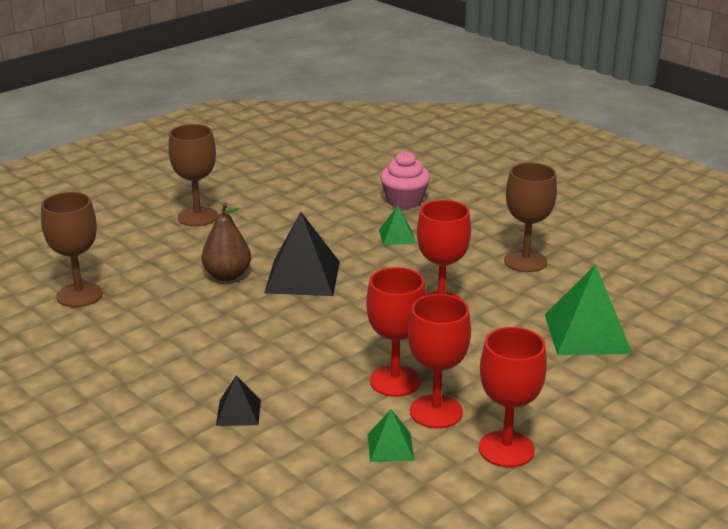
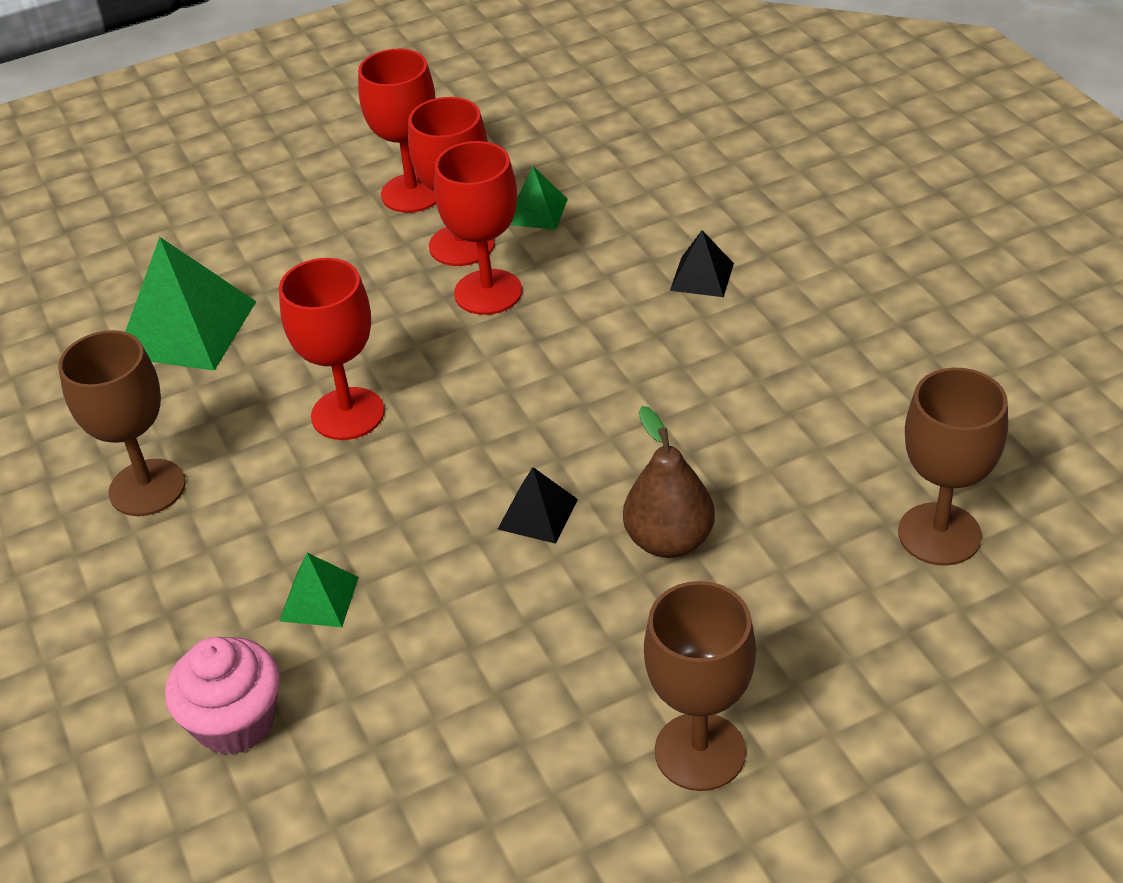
camera: 160 degrees left, 15 degrees up
black pyramid [264,212,340,296] -> black pyramid [498,467,578,544], size x0.51

